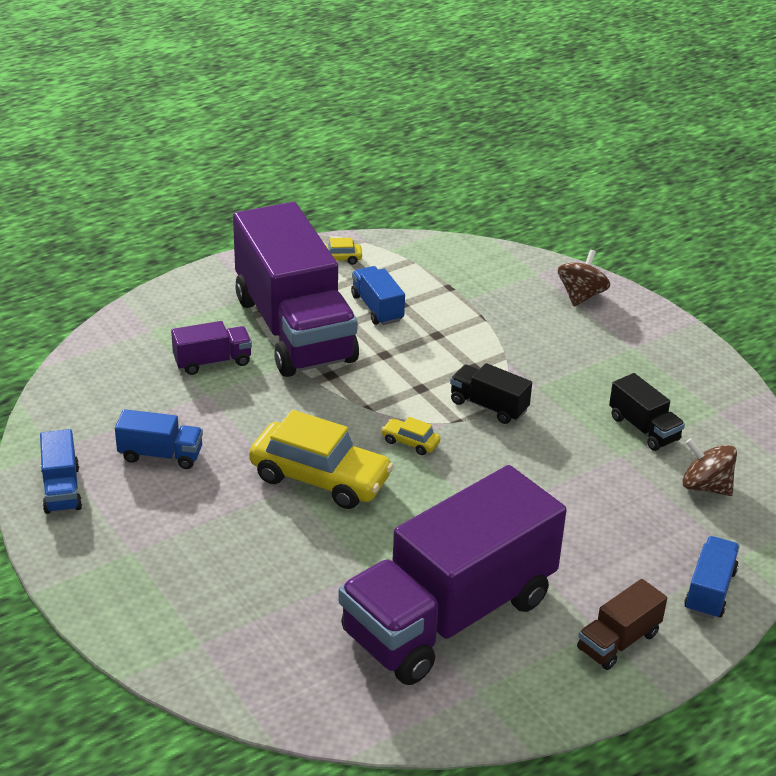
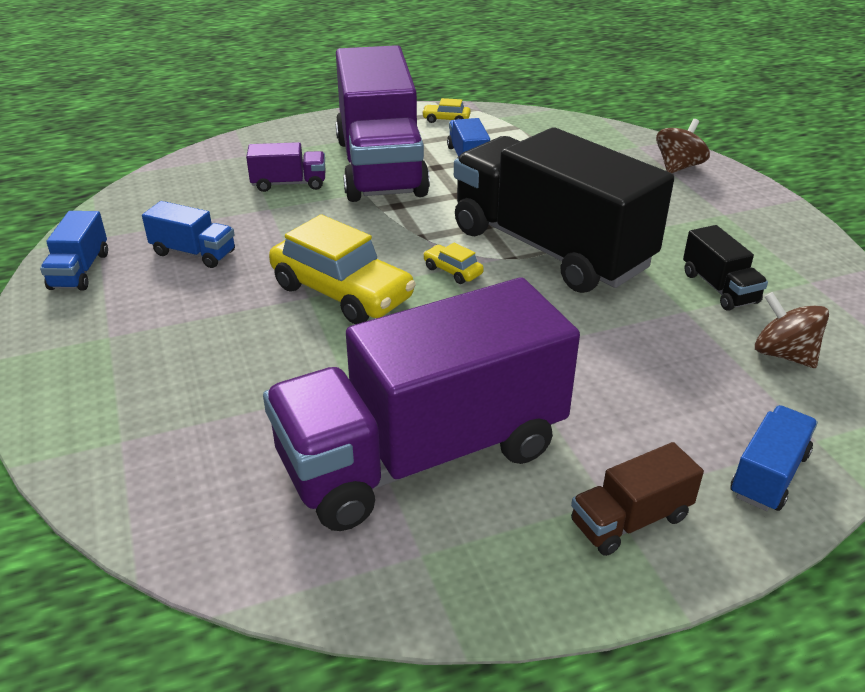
camera: 15 degrees right, 0 degrees up
black truck [450,363,532,424] -> black truck [454,127,674,293], size x2.46

